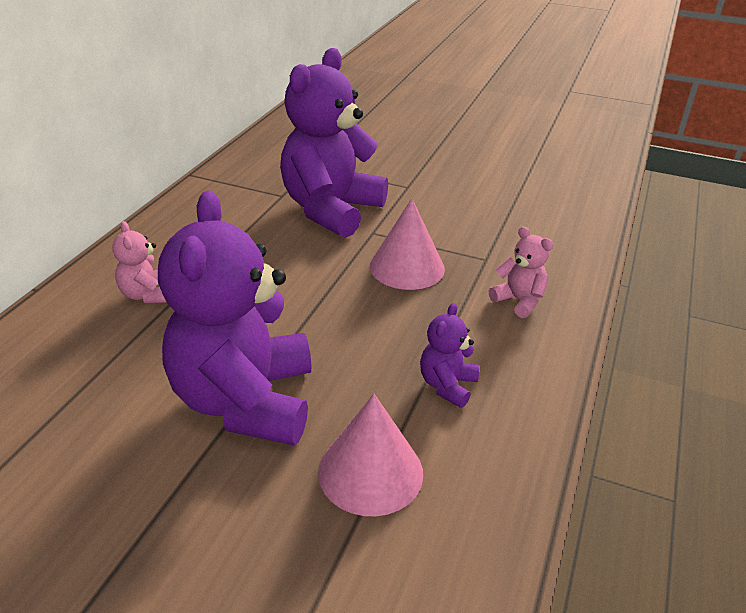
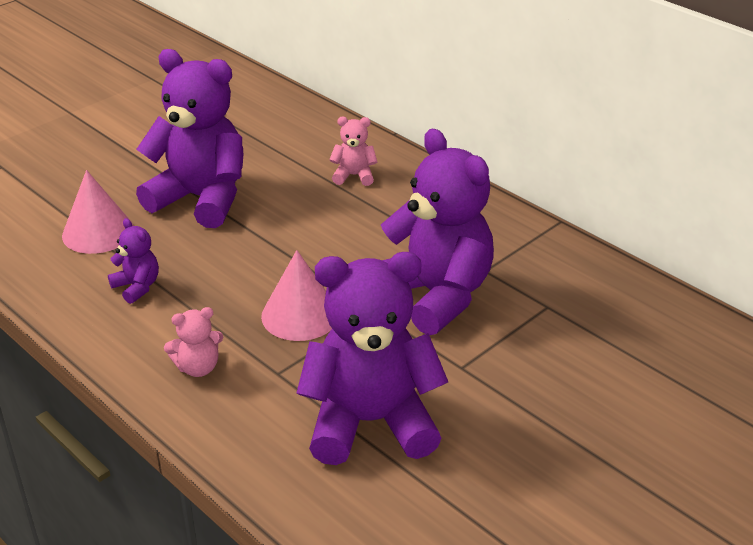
camera: 115 degrees right, 0 degrees up
none -> purple teddy bear [296,252,448,465]

